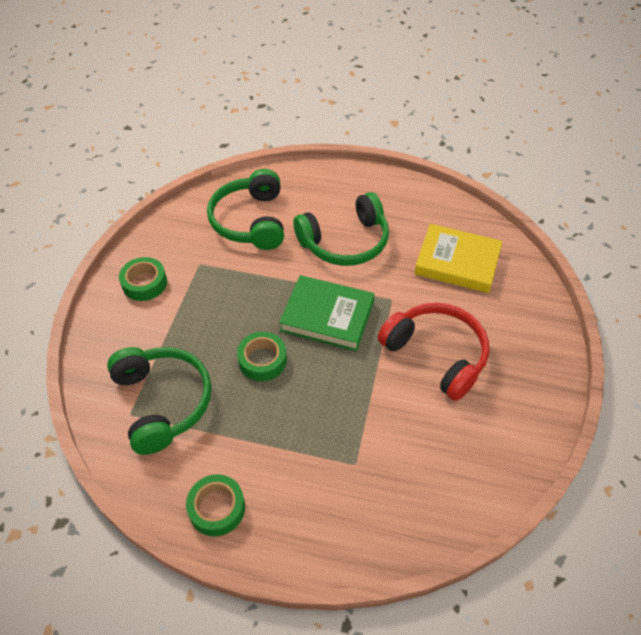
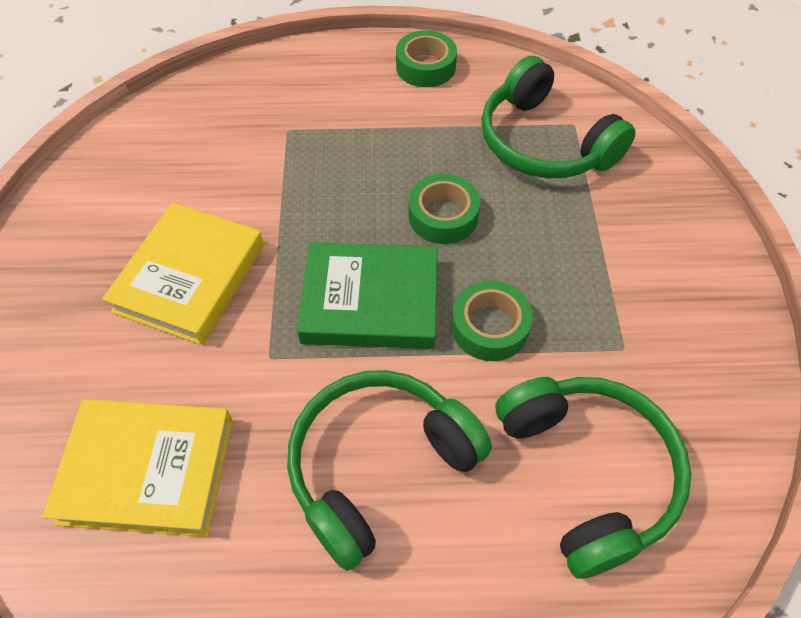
camera: 165 degrees right, 5 degrees up
green tape [119,257,167,301] -> green tape moved to [451,280,533,361]
red headphones [378,303,489,401] -> yellow book [102,203,264,345]

